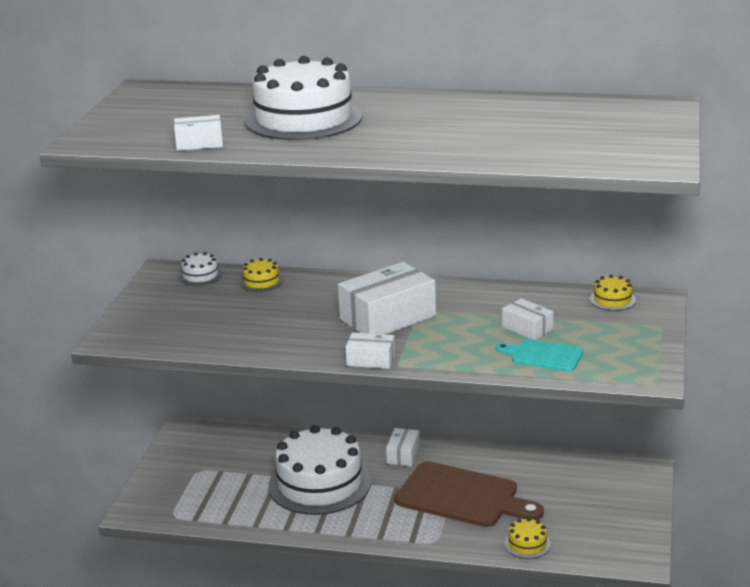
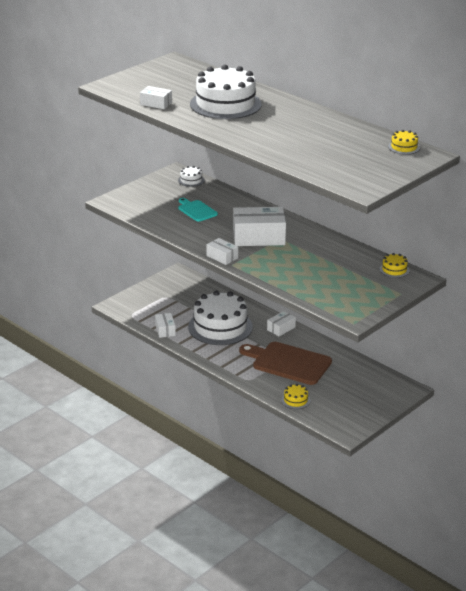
camera: 30 degrees right, 5 degrees up
yellow cake [240,258,283,292] -> yellow cake moved to [388,130,420,154]
brown cutting board [395,461,544,527] -> brown cutting board turned 150 degrees clockwise [239,342,332,385]
turquoise cutting board [496,339,583,372] -> turquoise cutting board moved to [178,198,218,222]
white box [502,298,553,340] -> white box moved to [155,313,176,338]

